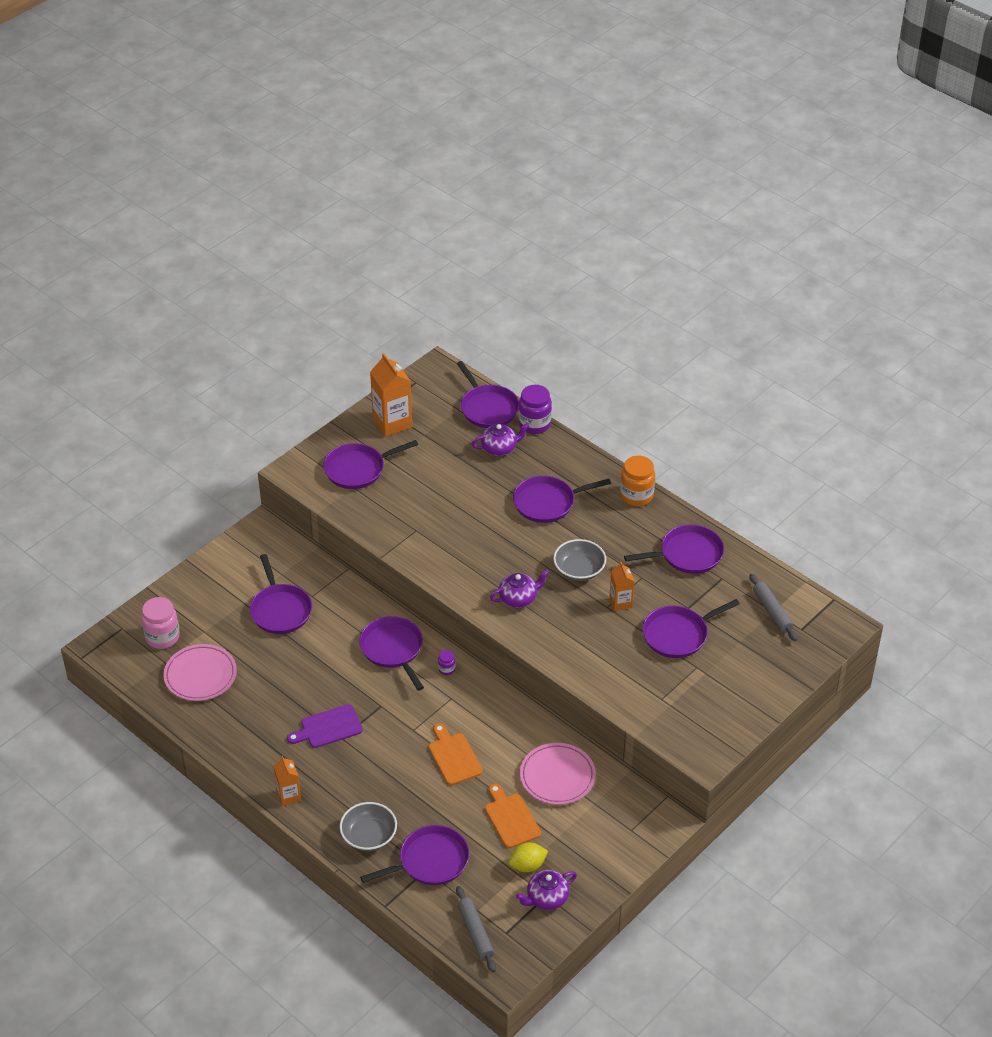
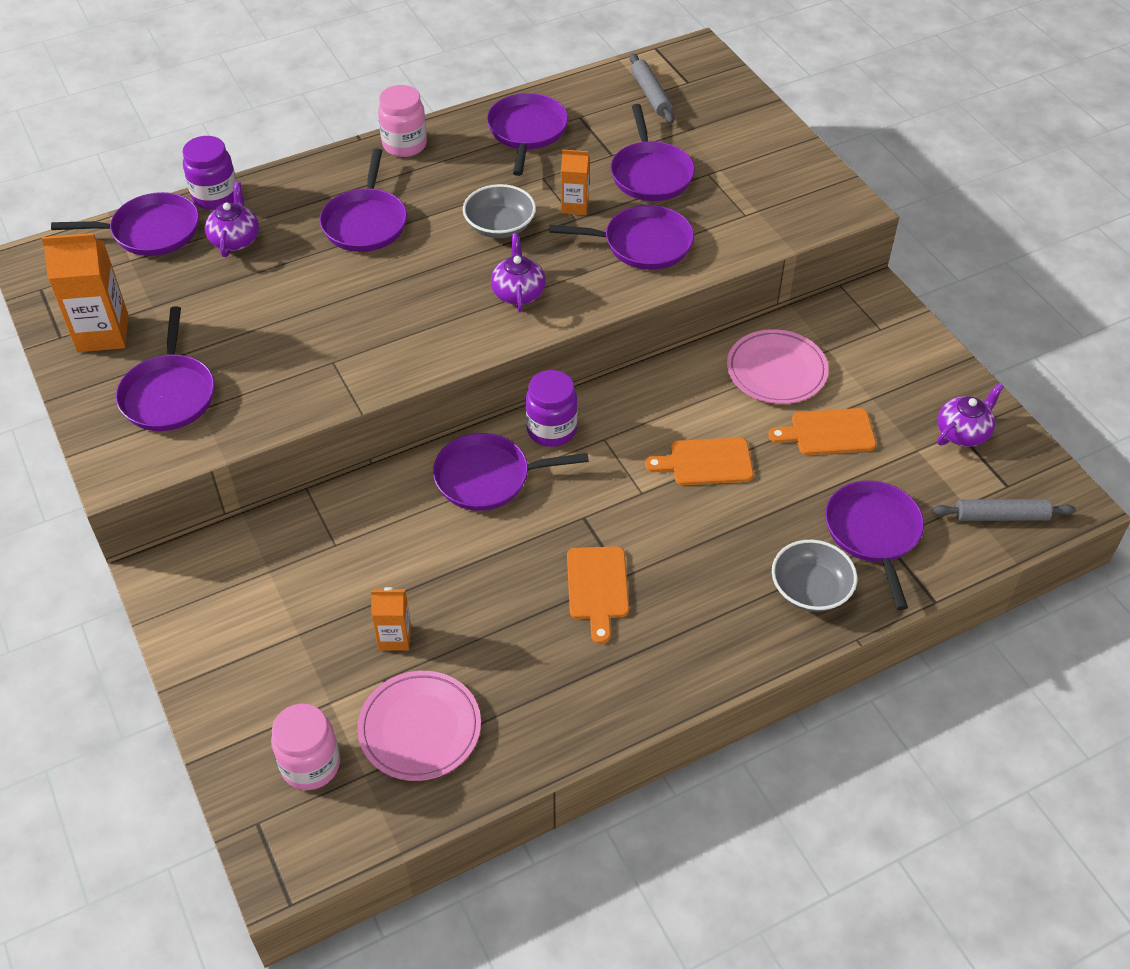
camera: 70 degrees left, 5 degrees up
purple pan [250,554,312,634] -> purple pan moved to [549,205,694,270]
orange carton [274,756,301,806] -> orange carton moved to [371,587,411,651]
purple cutting board [287,704,363,748] -> orange cutting board [567,546,629,644]
purple jar [438,650,455,675] -> purple jar [525,370,578,447], size x2.06
yellow lemon [509,843,548,872] -> none
purple teapot [516,870,577,910] -> purple teapot turned 120 degrees counterclockwise [937,383,1004,447]
orange jar [620,455,655,506] -> pink jar [378,85,427,157]
grey rolling pin [749,574,797,641] -> grey rolling pin turned 75 degrees clockwise [630,53,674,123]

